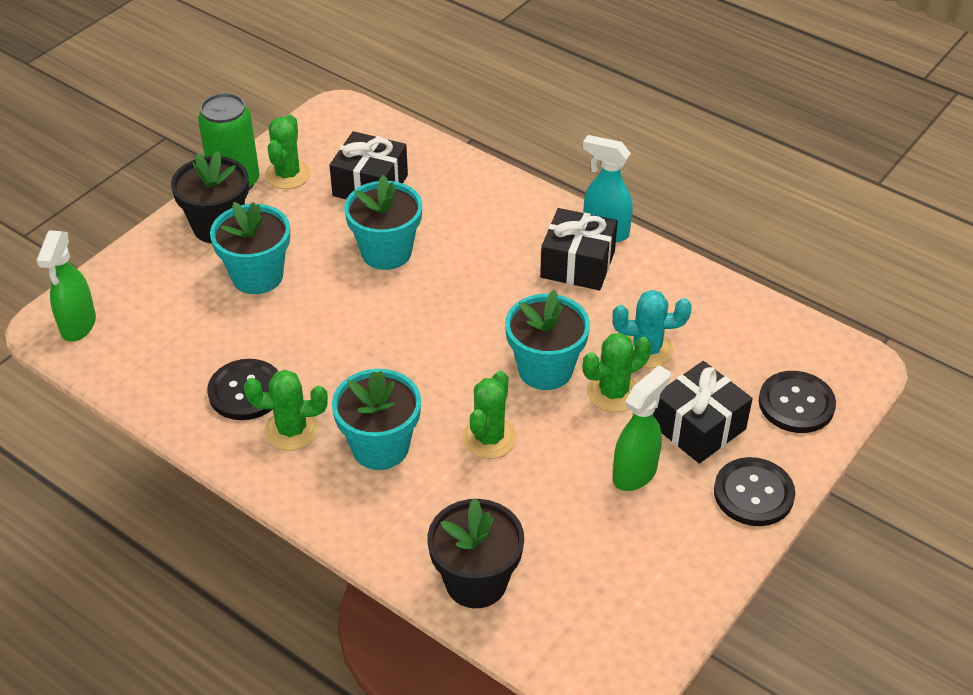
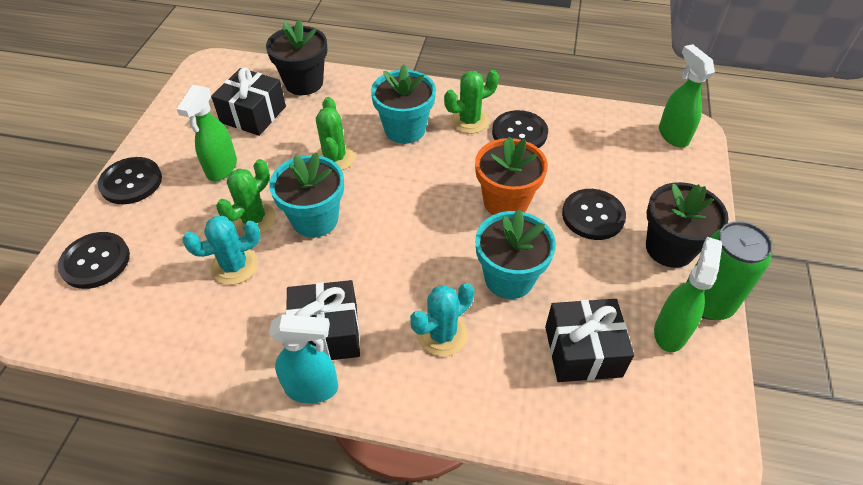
camera: 155 degrees right, 5 degrees up
turquoise flower pot [210,202,290,294] -> black button [562,189,626,240]
green cactus [265,114,311,189] -> green spray bottle [654,237,722,352]
black gift [653,361,753,464] -> black gift moved to [211,67,286,136]
none -> turquoise cactus [410,283,474,356]
none -> orange flower pot [475,137,548,215]

